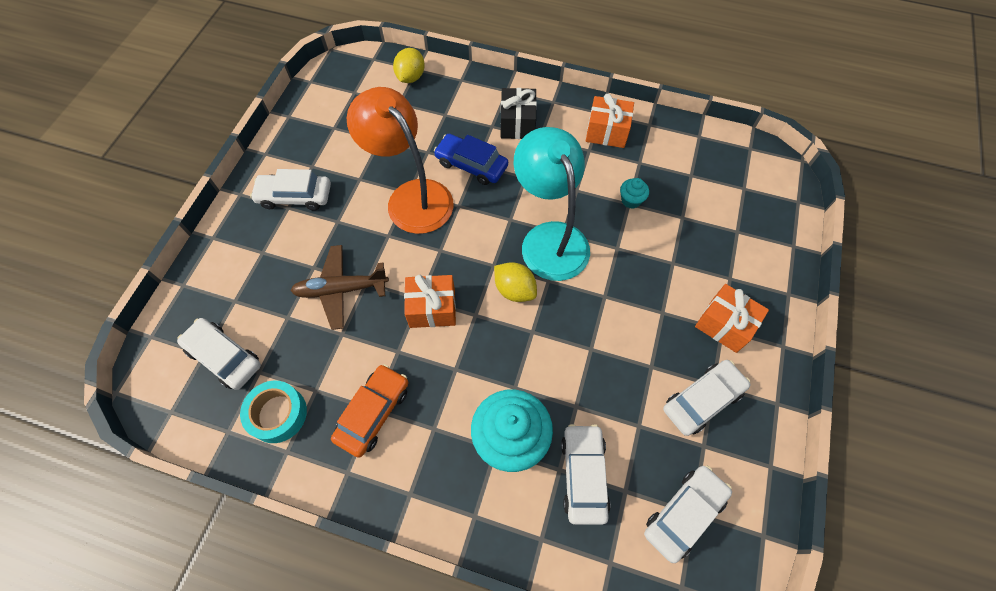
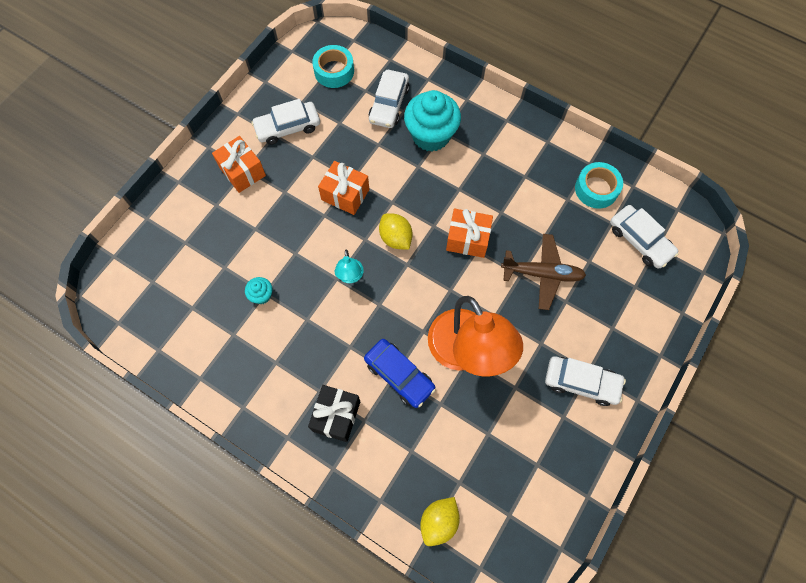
camera: 165 degrees left, 5 degrees up
orange car [331,364,409,458] -> none
turquoise lamp [514,127,590,281] -> turquoise lamp [334,249,364,283], size x0.44
orange gift [586,94,634,148] -> orange gift moved to [318,161,369,215]
white car [644,466,732,563] -> turquoise tape [312,45,354,88]

